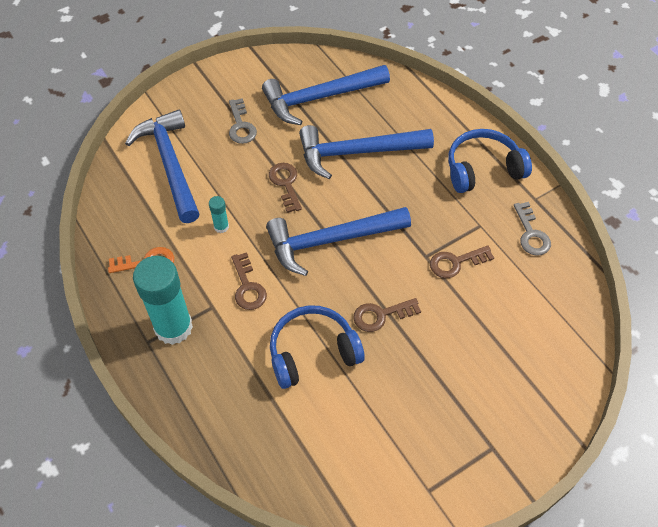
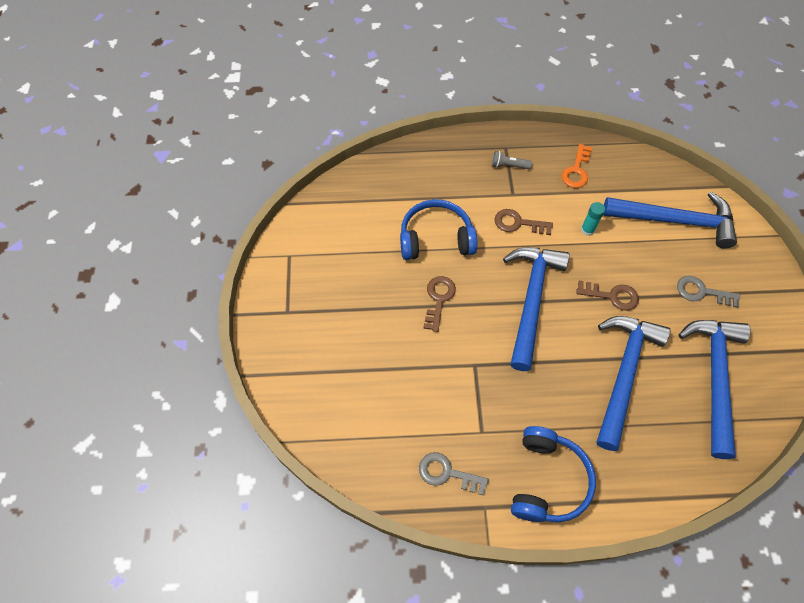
camera: 120 degrees right, 5 degrees up
turquoise glue stick [133,256,193,345] -> grey flashlight [492,151,532,169]
blue headphones [270,305,365,389] -> blue headphones turned 105 degrees counterclockwise [400,199,477,260]
brown key [430,245,494,278] -> none

